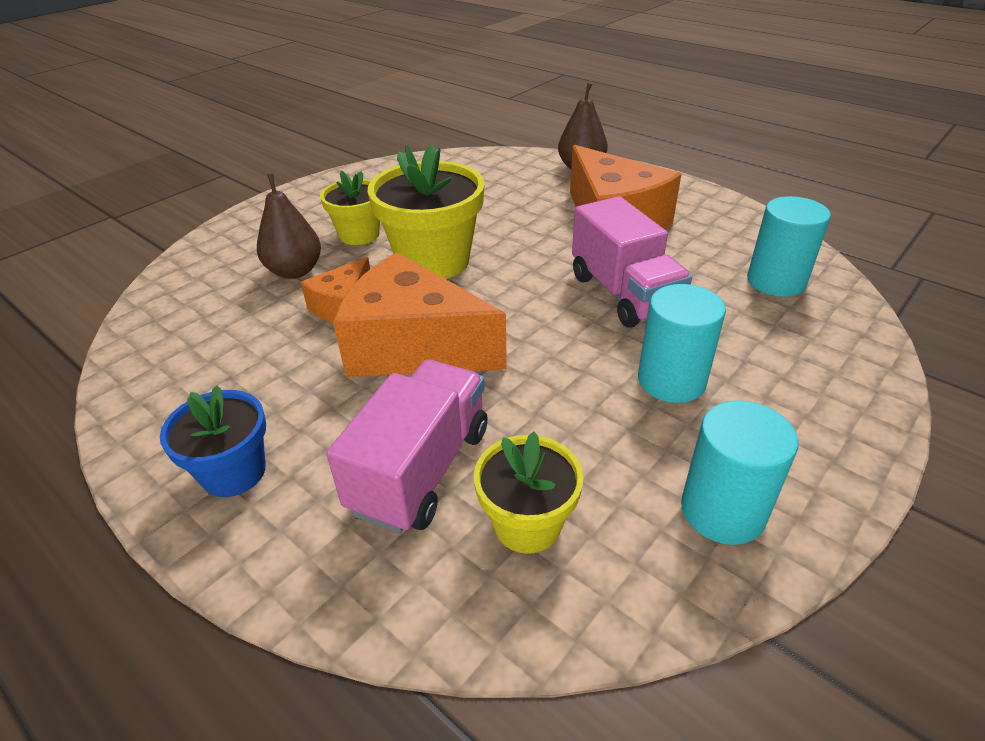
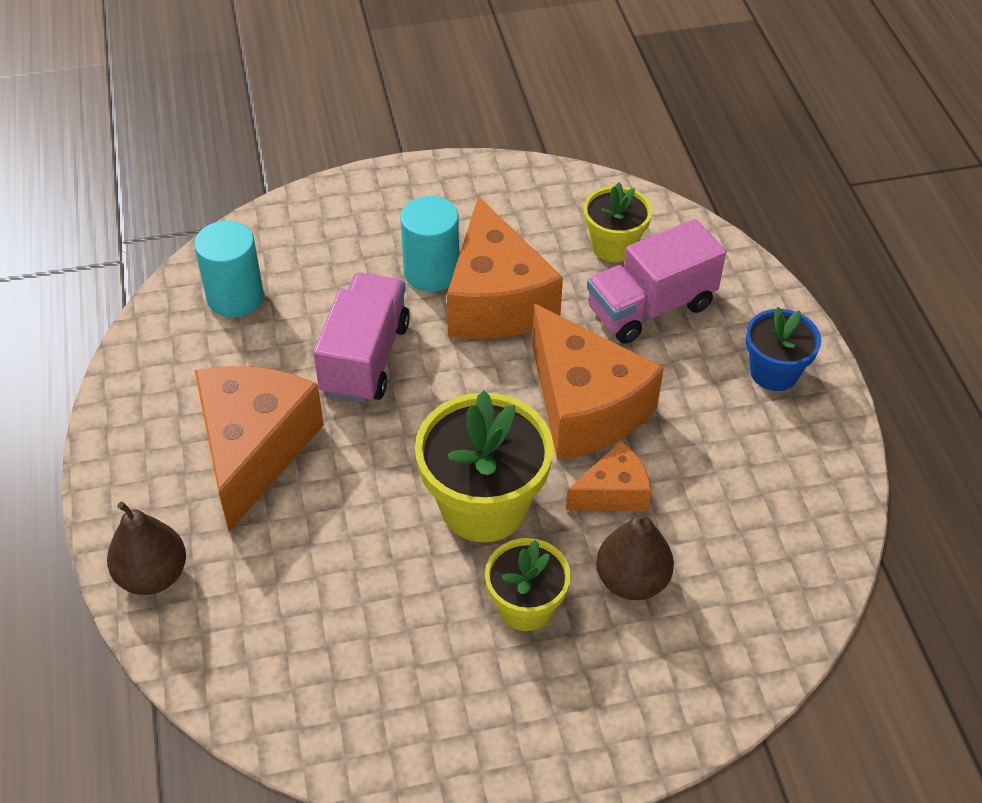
camera: 145 degrees left, 10 degrees up
turquoise cylinder [681,400,798,545] -> none
none -> orange cheese [447,196,563,339]

